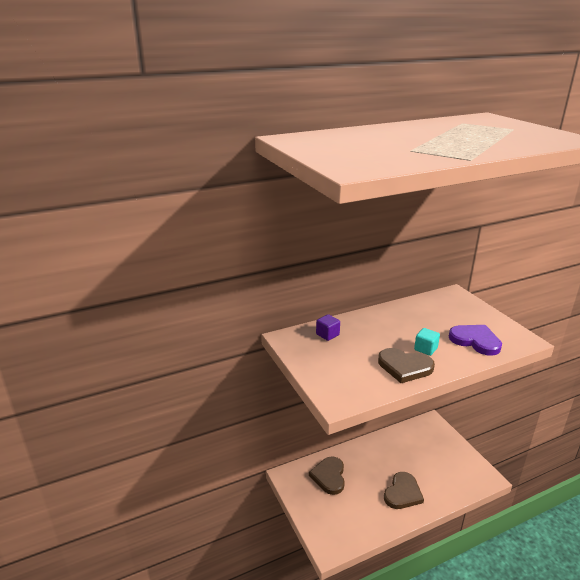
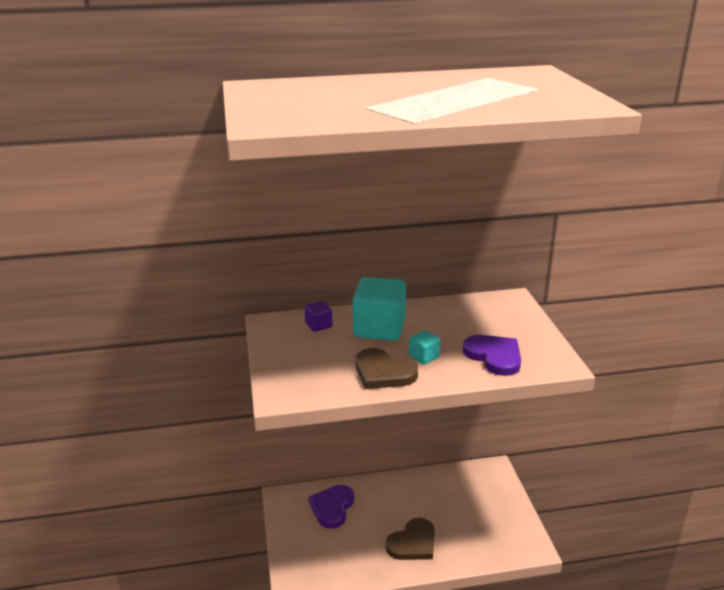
camera: 15 degrees right, 0 degrees up
brown heart [309,456,345,495] -> purple heart [308,485,354,529]
none -> turquoise cube [353,277,406,341]

